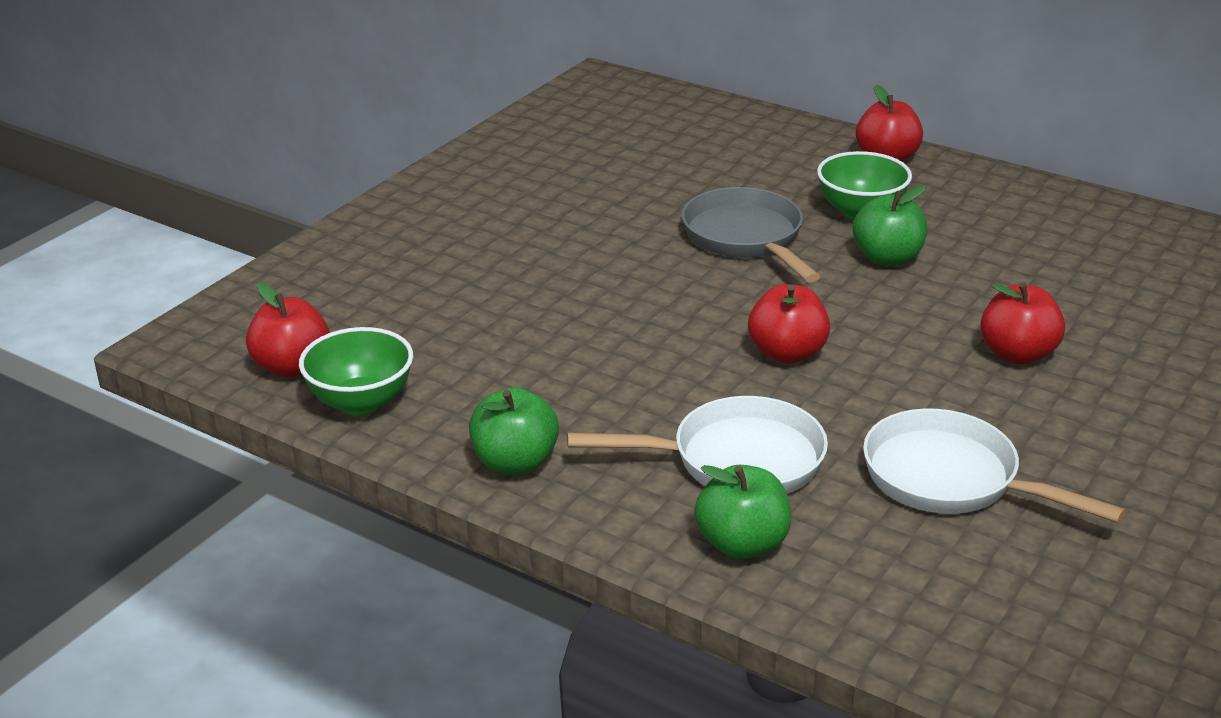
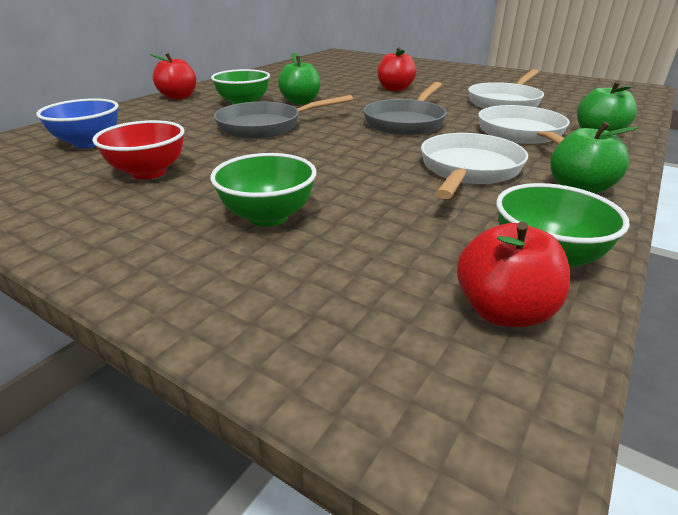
camera: 90 degrees left, 0 degrees up
red apple [748,284,830,364] -> grey pan [363,82,447,135]
none -> blue bowl [36,98,119,148]
none -> red bowl [92,120,185,179]
none -> green bowl [210,153,316,227]
none -> white pan [421,133,528,199]

